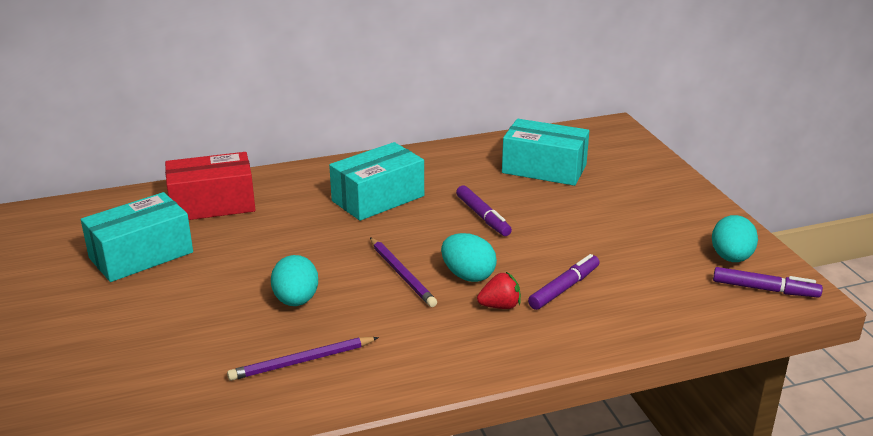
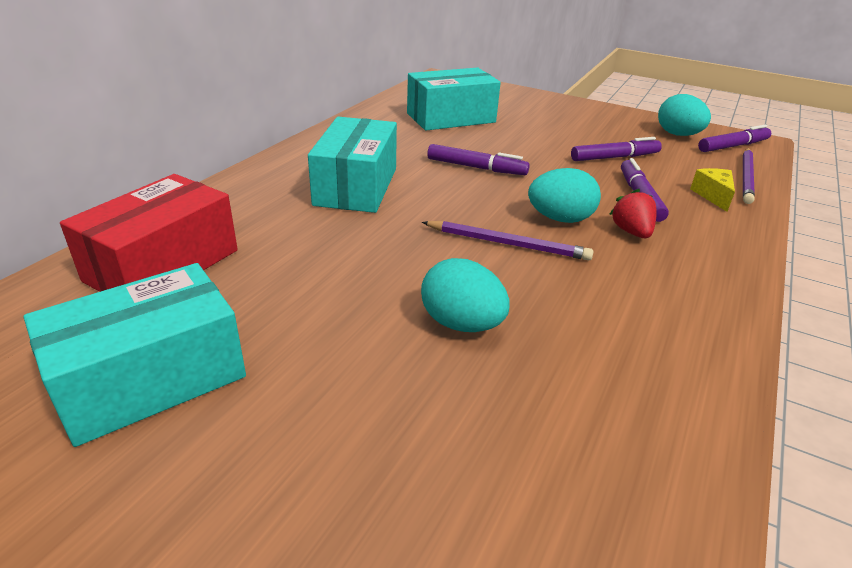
camera: 45 degrees left, 5 degrees up
turquoise box [81,192,193,282] -> turquoise box turned 45 degrees clockwise [24,263,246,447]
purple pencil [227,337,379,381] -> purple pencil moved to [743,148,755,204]
red strawberry [477,272,521,309] -> red strawberry turned 45 degrees counterclockwise [609,189,657,238]
none -> purple marker [571,137,662,161]
none -> yellow cheese [690,168,735,212]

